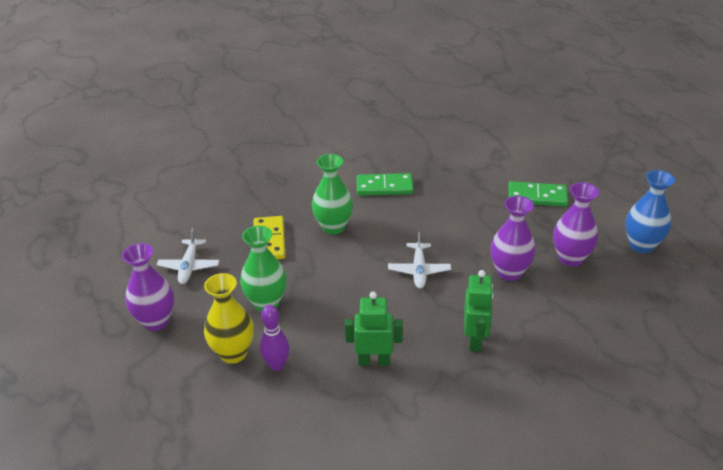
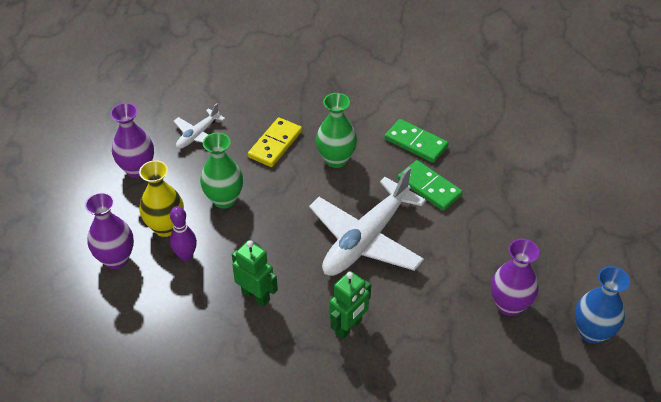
camera: 35 degrees right, 10 degrees up
white plane [388,232,451,289] -> white plane [309,167,426,276], size x2.06
purple vase [490,196,536,281] -> purple vase moved to [85,192,134,269]
green domino [508,181,568,206] -> green domino moved to [398,160,463,211]

